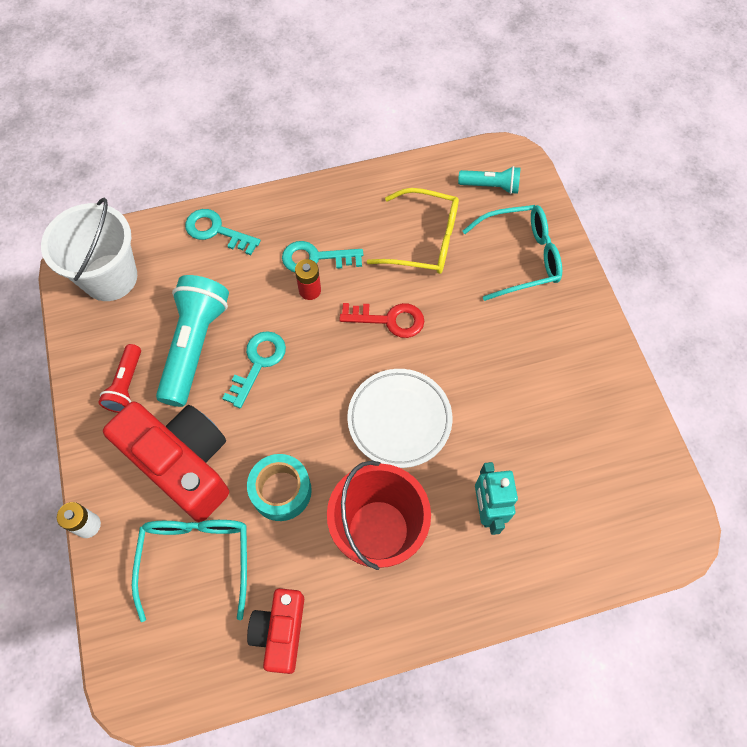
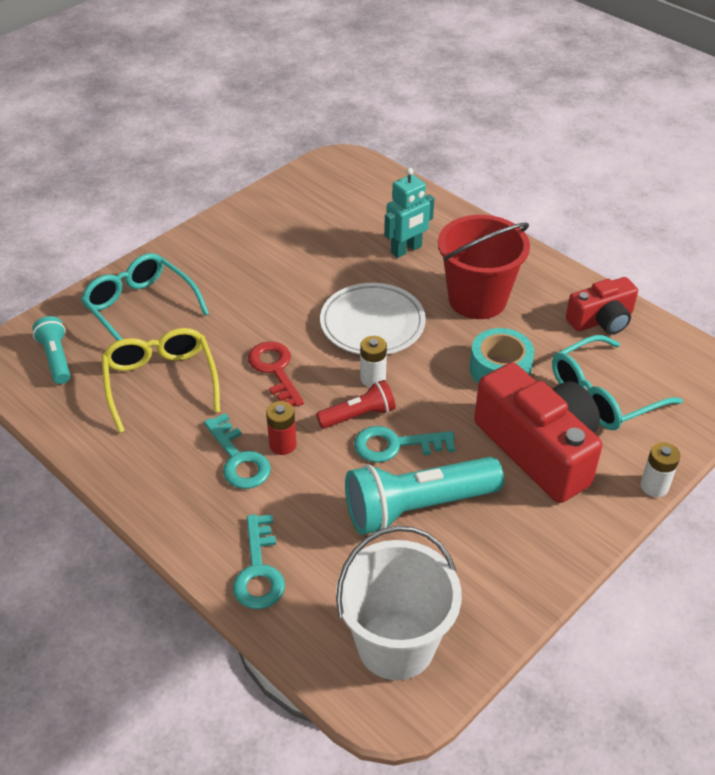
camera: 120 degrees left, 20 degrees down
red flashlight [98,344,141,413] -> red flashlight moved to [316,380,396,429]
red camera [103,402,229,522] -> red camera turned 135 degrees clockwise [474,363,602,503]
none -> white battery [360,336,387,387]

